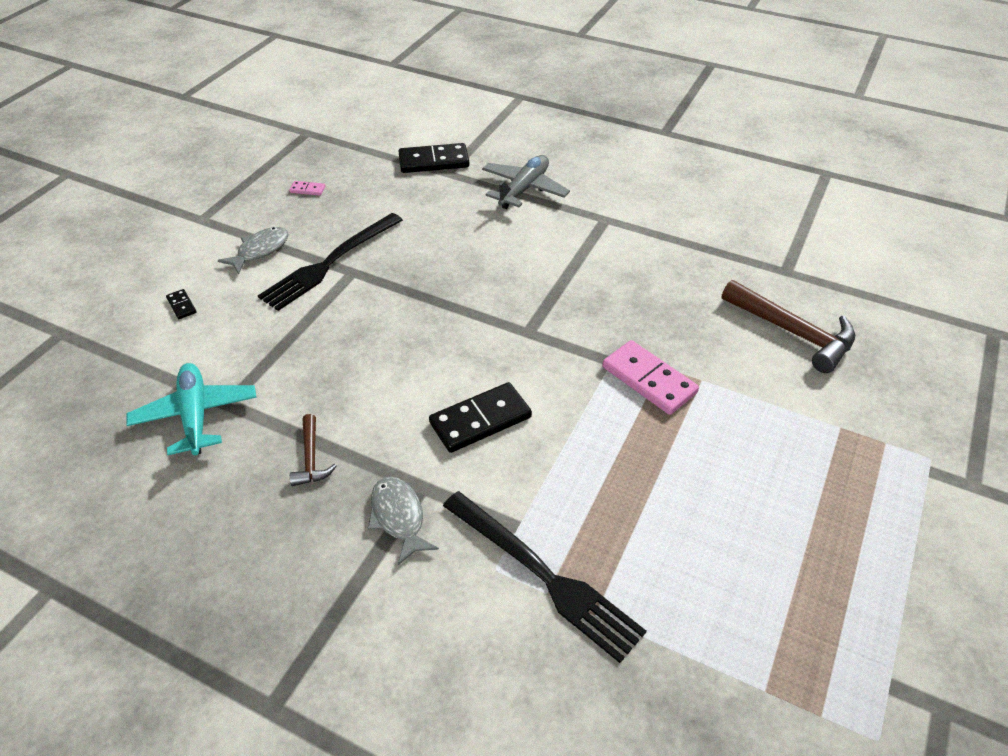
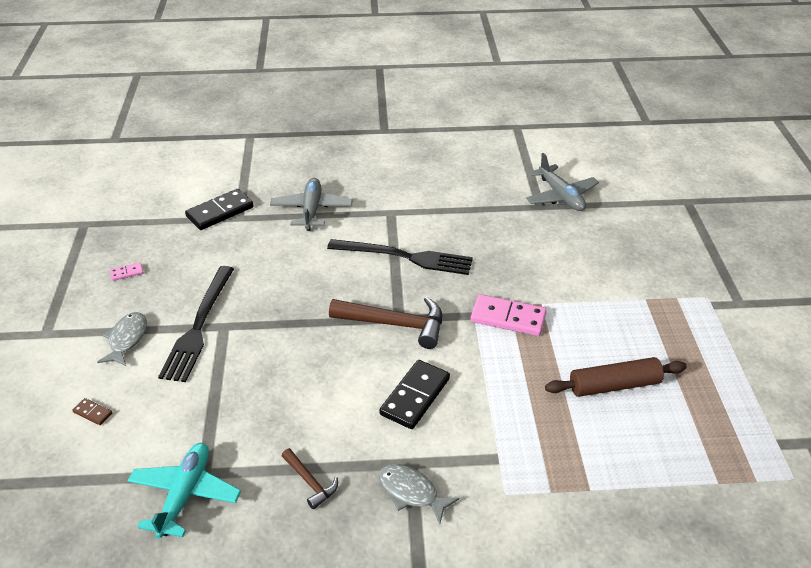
camera: 30 degrees left, 5 degrees down
turquoise plane [127,363,257,455] -> turquoise plane turned 60 degrees clockwise [128,443,241,539]
black domino [166,289,197,319] -> brown domino [72,398,112,425]
black fork [443,491,646,663] -> black fork moved to [327,239,473,275]
brown hammer [722,280,855,373] -> brown hammer moved to [329,297,442,349]
none -> grey plane [526,153,599,211]
none -> brown rolling pin [545,357,687,397]

